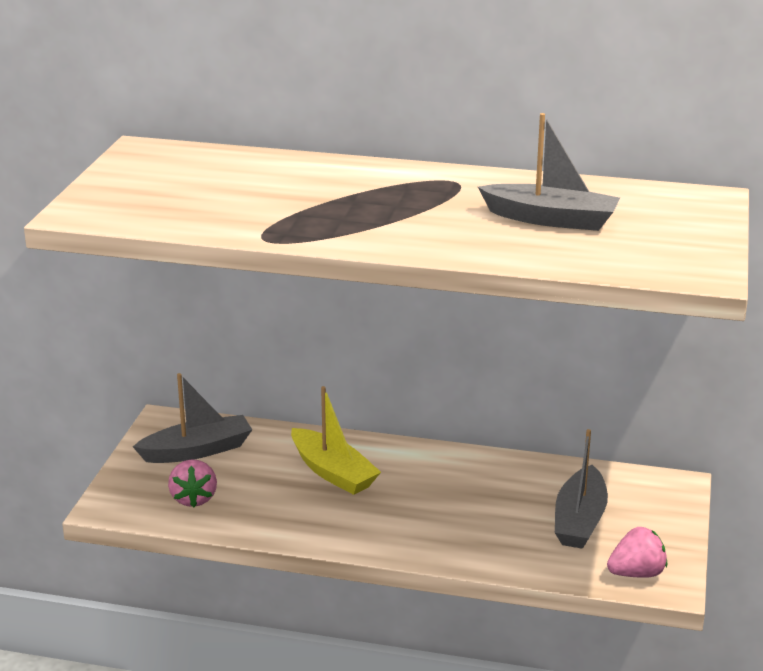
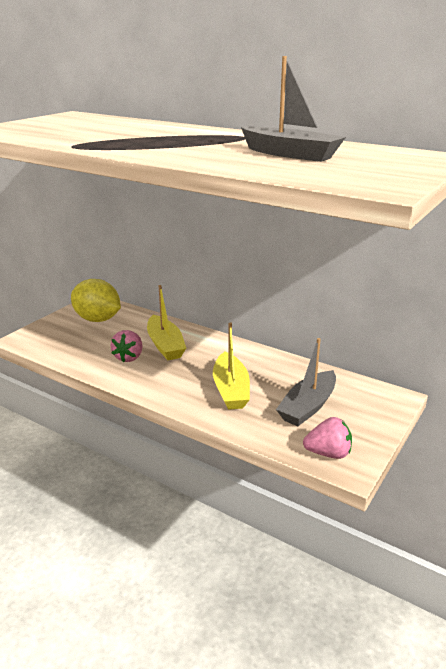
camera: 20 degrees right, 0 degrees up
grey boat [133,373,252,463] -> yellow lemon [71,279,121,322]
pink strawberry [168,459,217,507] -> pink strawberry moved to [110,330,143,362]
none -> yellow boat [213,322,250,410]

